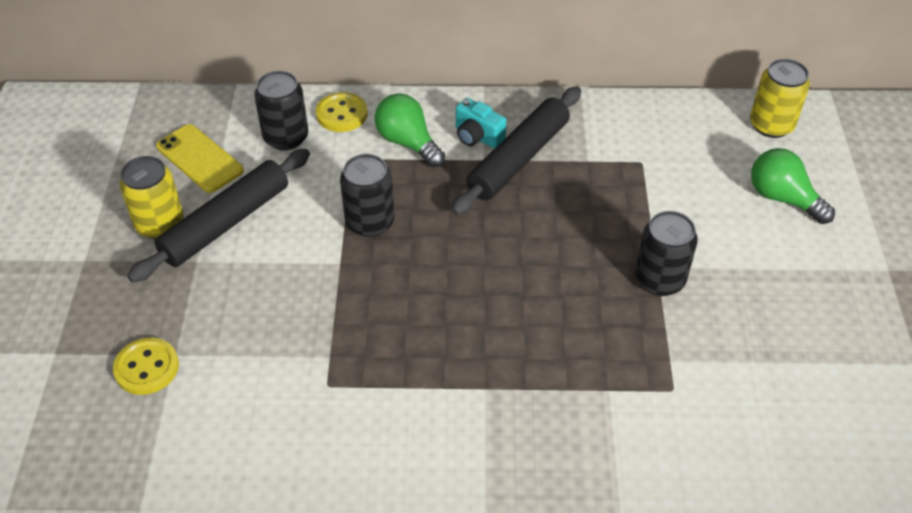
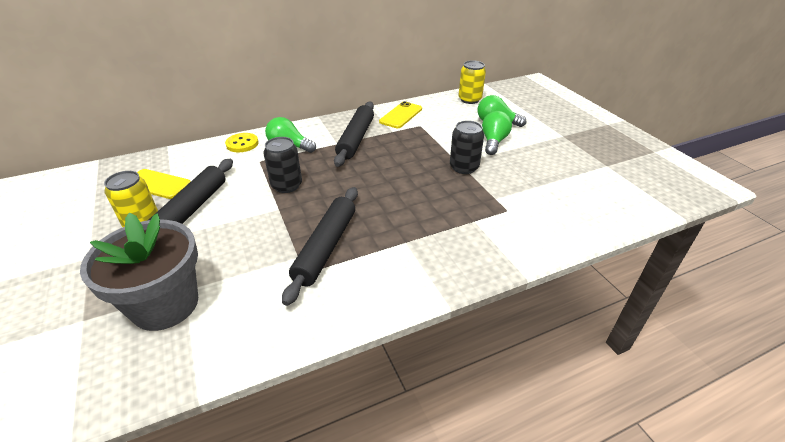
camera: 25 degrees left, 10 degrees down
yellow button [113,338,179,395] -> grey flower pot [80,213,198,331]
black can [254,71,308,151] -> none
turquoise camera [456,98,507,148] -> none
none -> black rolling pin [282,187,358,306]
none -> yellow phone [379,101,422,128]
none -> green light bulb [482,111,512,155]

